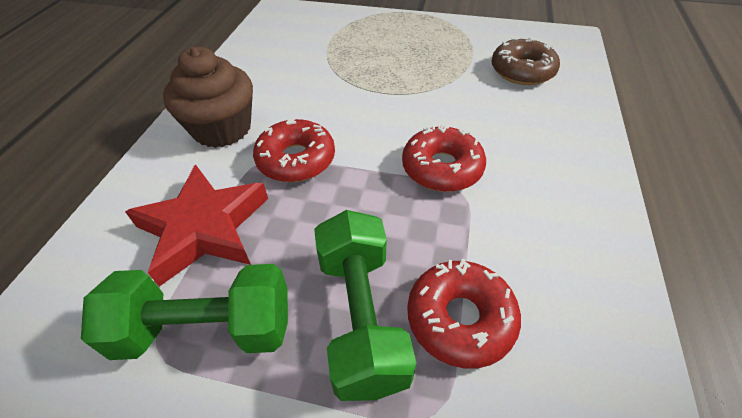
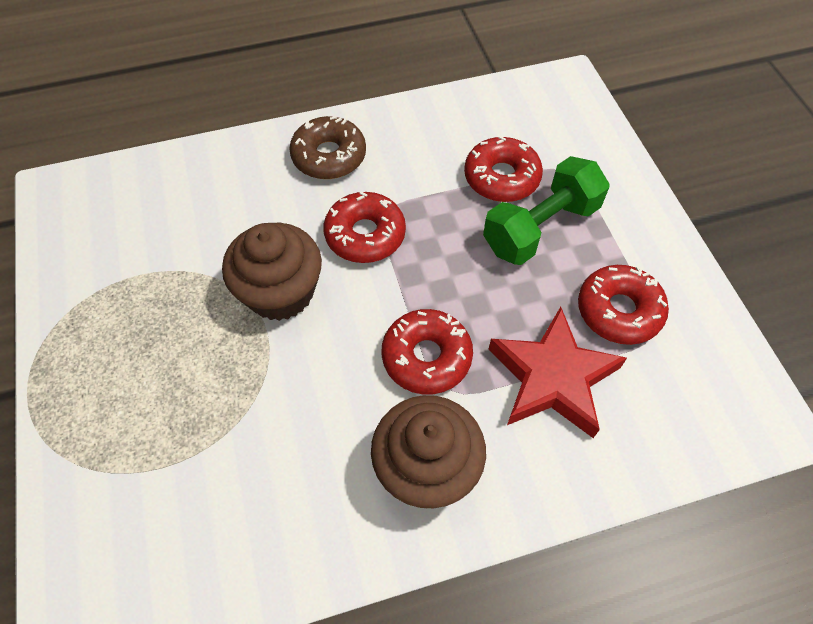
camera: 120 degrees left, 10 degrees up
green dumbbell [81,264,288,360] -> red donut [578,265,669,345]
brown donut [492,37,560,85] -> brown donut moved to [289,116,366,179]
none -> brown cupcake [222,223,322,321]

